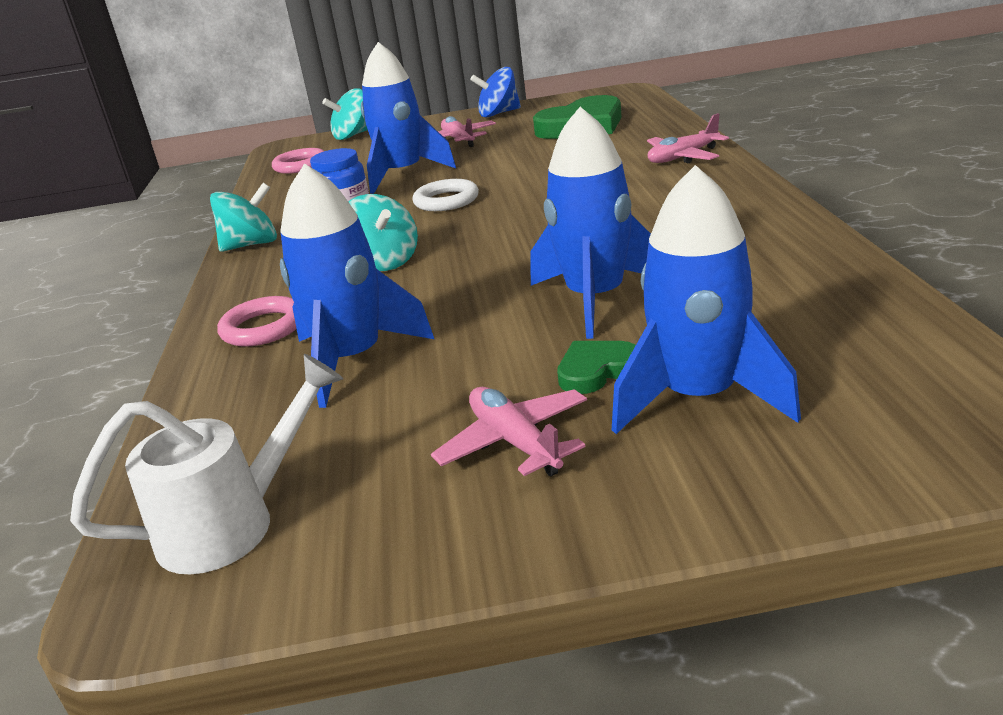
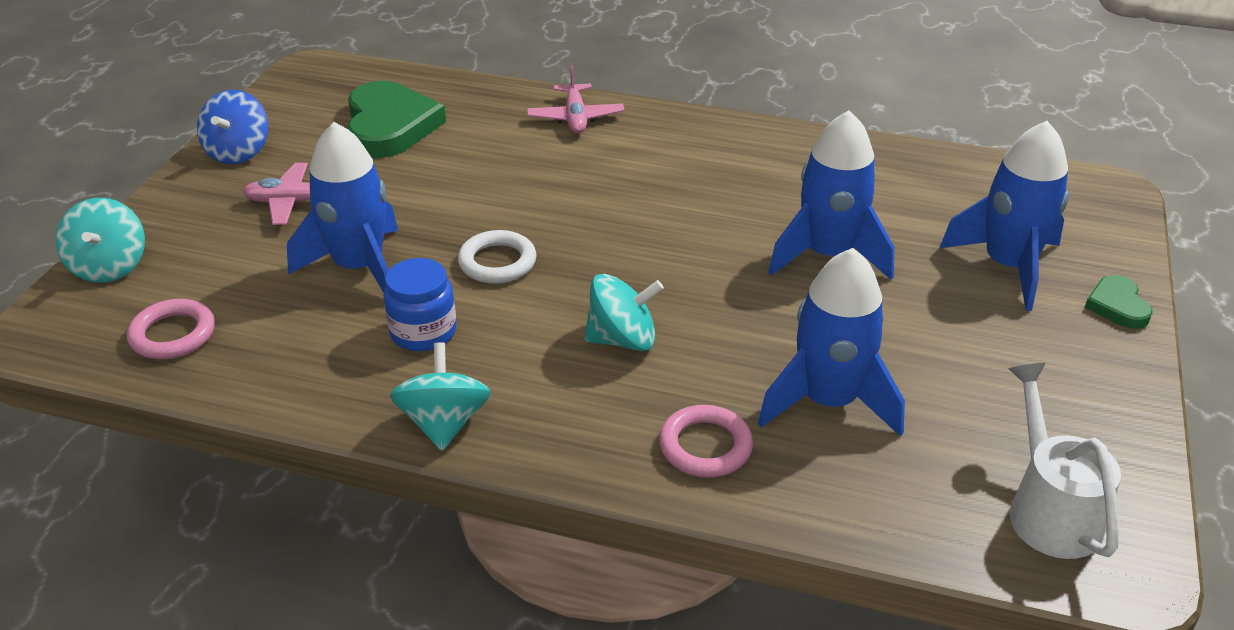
camera: 70 degrees left, 10 degrees up
pink plane [431,387,587,476] -> none
green heart [557,341,636,394] -> green heart moved to [1085,275,1153,329]

